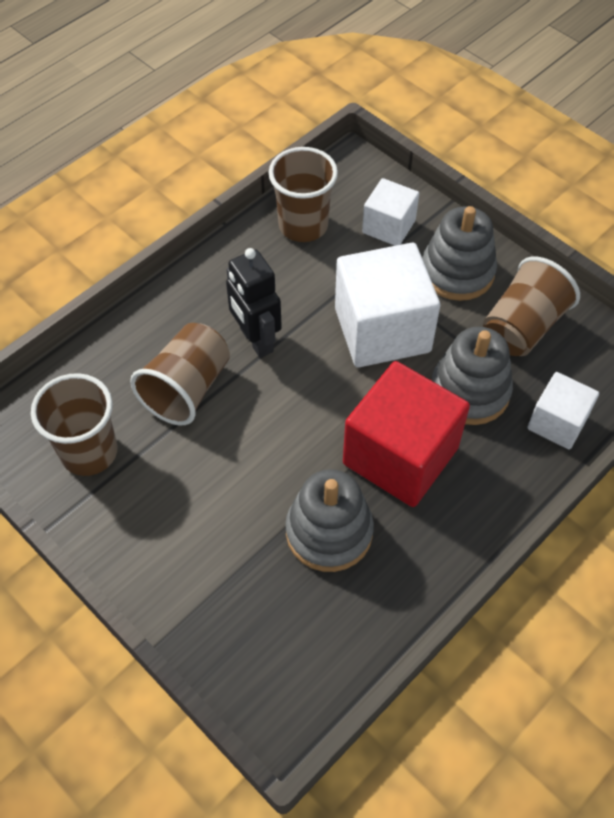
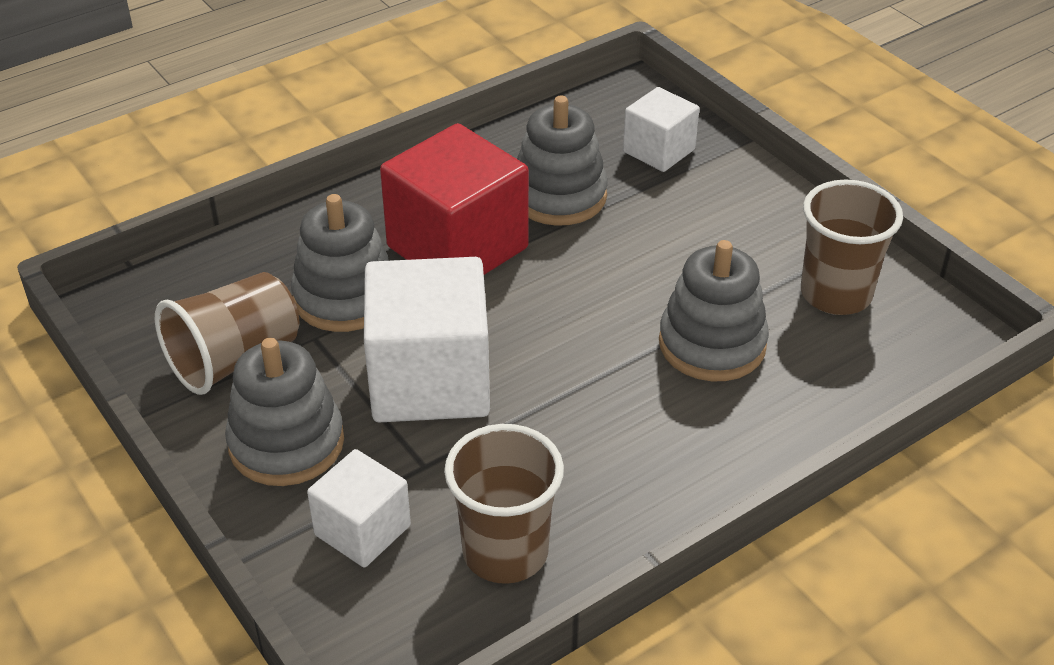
camera: 170 degrees left, 15 degrees down
brown cup [130,323,230,426] -> grey stacking toy [659,240,769,381]
black robot [226,248,282,358] -> none
white cube [527,372,599,449] -> white cube moved to [623,87,699,172]

